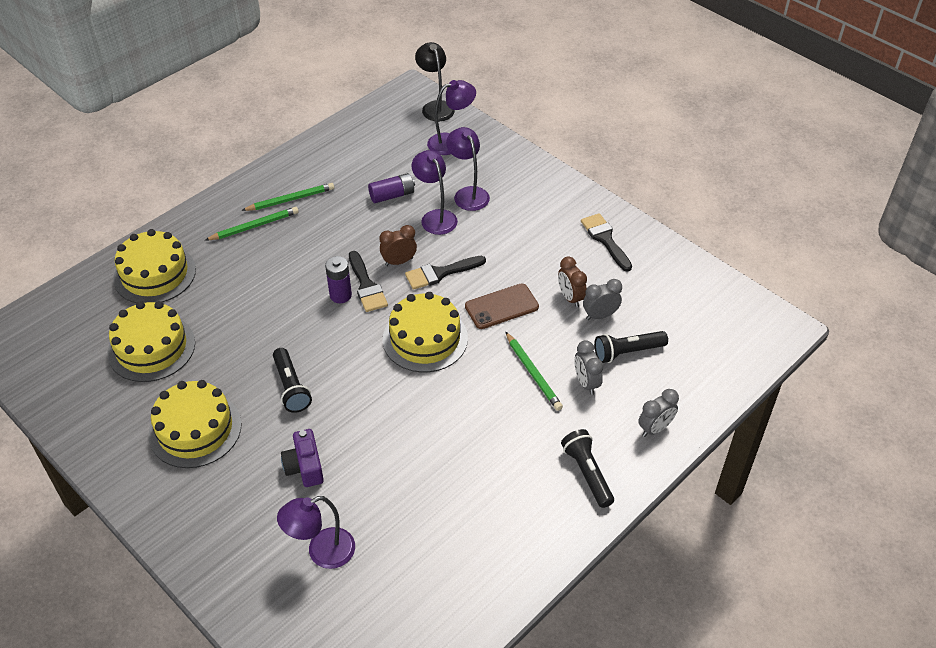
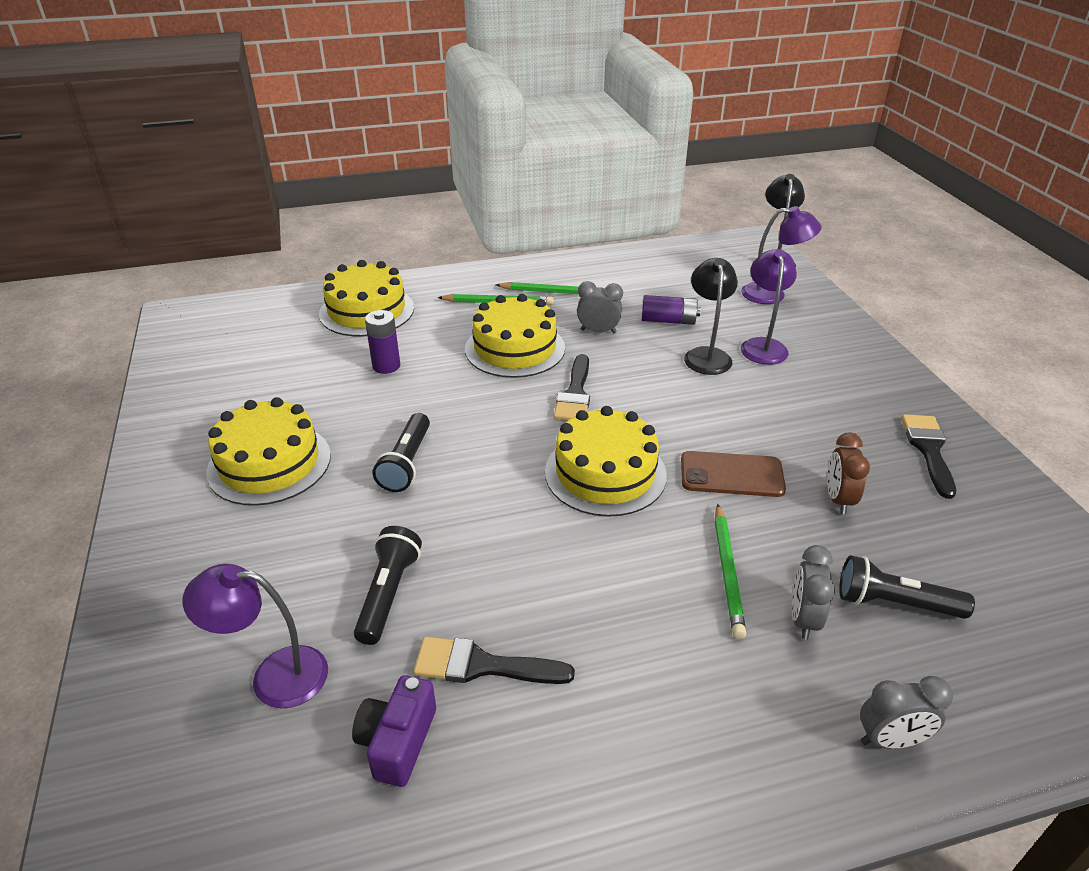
camera: 30 degrees right, 10 degrees down
yellow cake [108,301,195,382] -> yellow cake moved to [465,294,565,378]
purple camera [281,429,324,487] -> purple camera moved to [352,675,436,787]
purple battery [325,256,352,303] -> purple battery moved to [365,310,400,374]
brown clock [379,225,417,266] -> none
black brush [405,256,486,290] -> black brush moved to [413,637,575,684]
purple lamp [412,150,458,235] -> black lamp [684,258,738,375]
black flashlight [561,429,614,508] -> black flashlight moved to [354,526,422,645]
grey clock [583,279,622,320] -> grey clock moved to [577,281,623,334]

